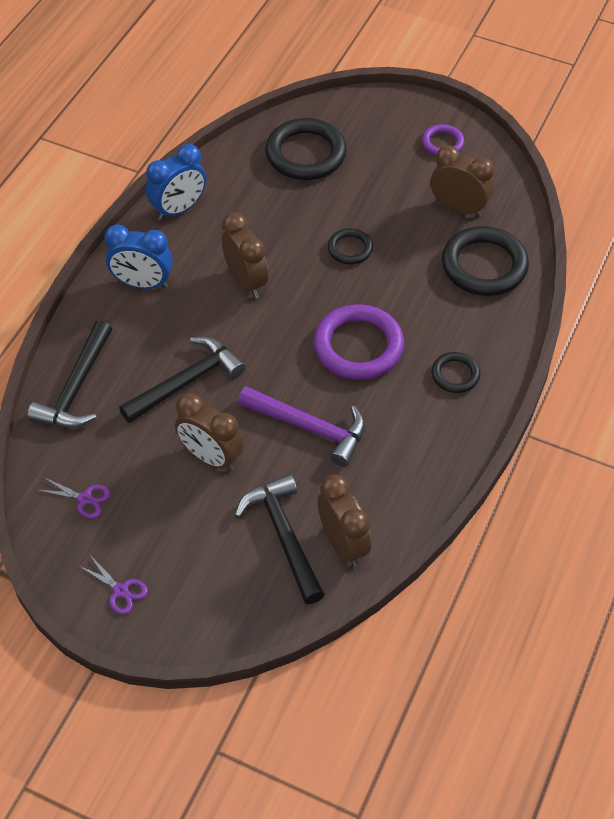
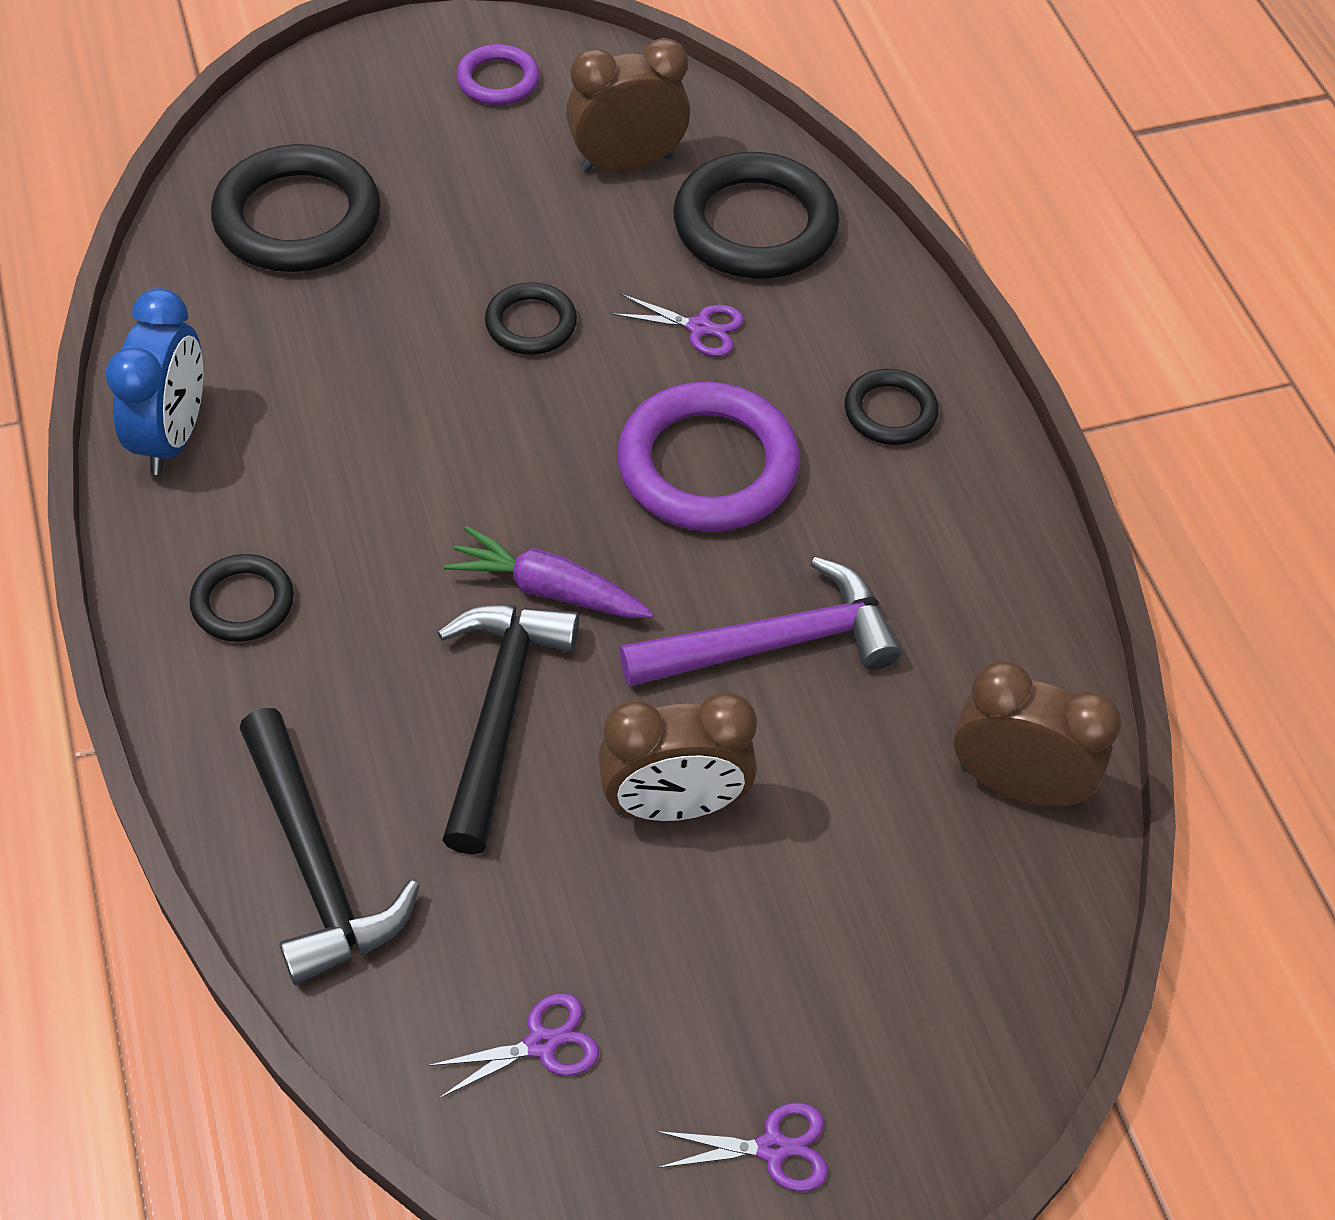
camera: 45 degrees left, 0 degrees up
blue clock [104,224,173,289] -> black ring [190,554,294,642]
brown clock [222,213,268,298] -> none
black hammer [235,474,325,604] -> none
none -> purple carrot [444,526,654,618]
none -> purple scissors [612,294,744,357]

